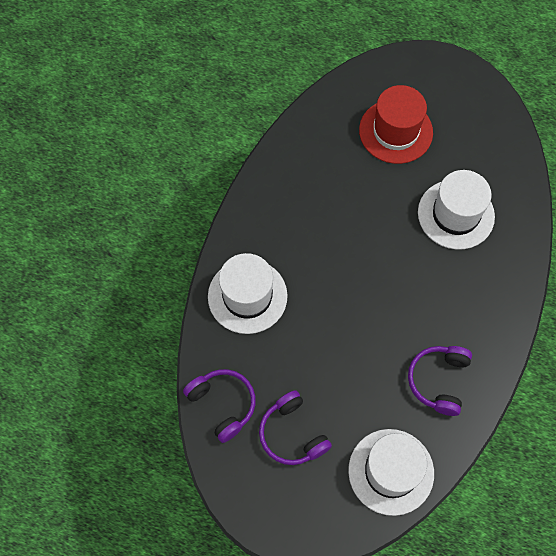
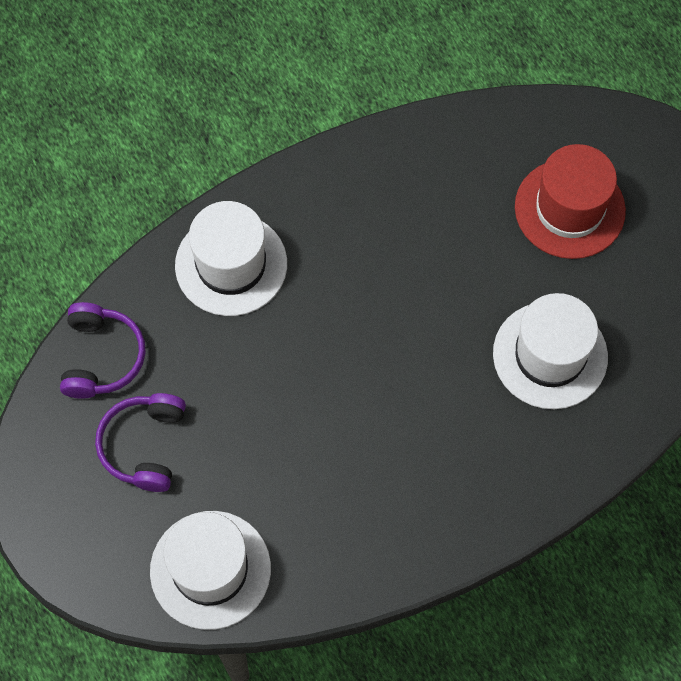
camera: 40 degrees right, 0 degrees up
purple headphones [408,346,472,416] -> none

